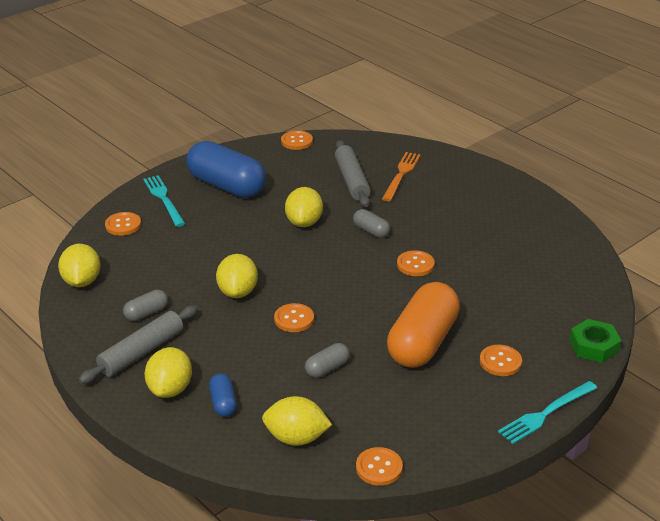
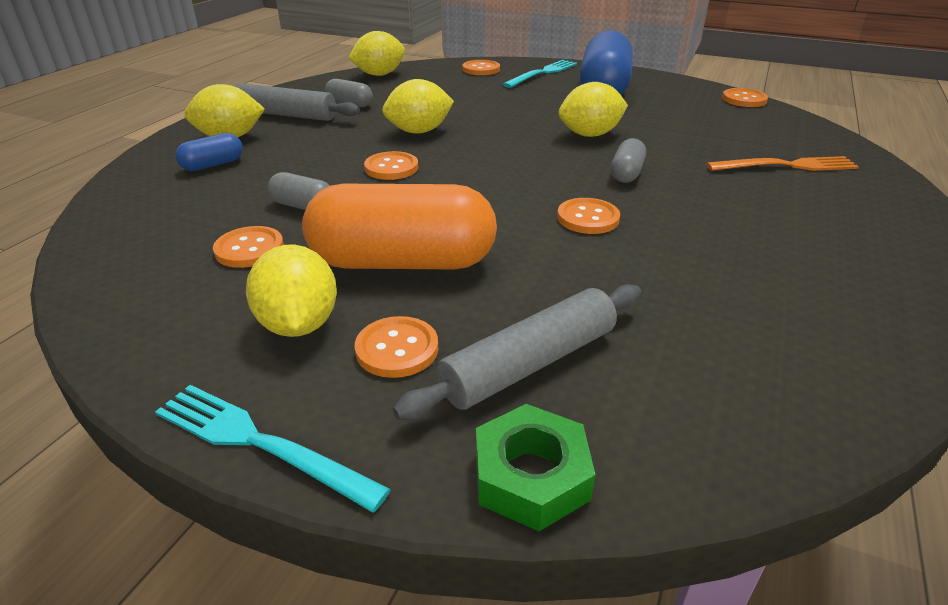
camera: 65 degrees right, 0 degrees up
yellow lemon [262,396,332,446] -> yellow lemon moved to [246,245,337,337]
grey rolling pin [335,140,371,207] -> grey rolling pin moved to [393,284,641,420]
orange button [356,447,403,486] -> orange button moved to [213,226,284,268]

